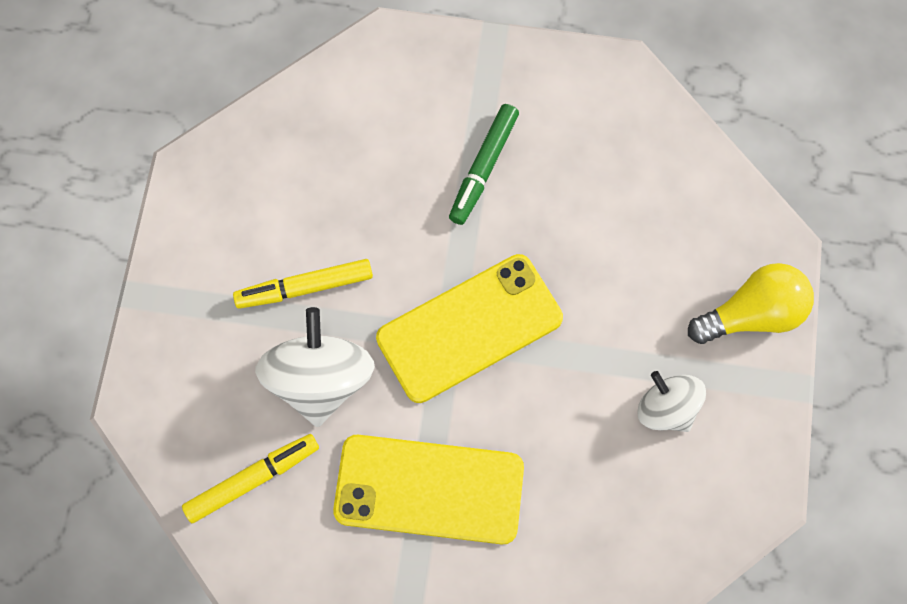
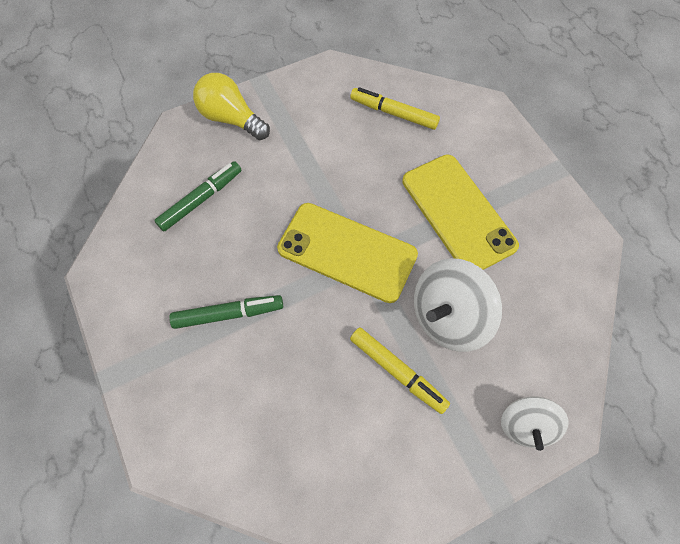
camera: 125 degrees left, 5 degrees down
yellow marker [182,434,319,523] -> yellow marker moved to [350,87,440,130]
white spinning top [637,371,706,432] -> white spinning top moved to [501,397,568,451]
none -> green marker [154,161,242,231]

